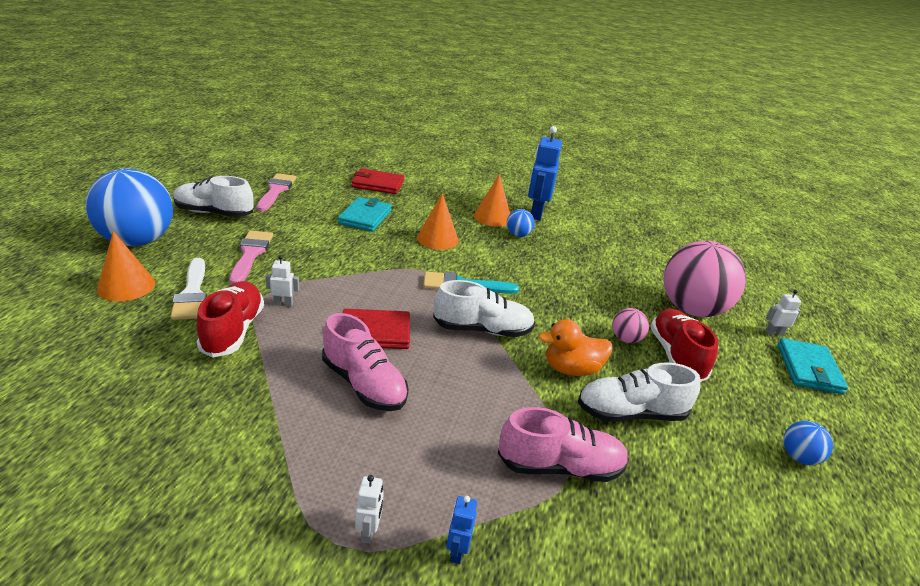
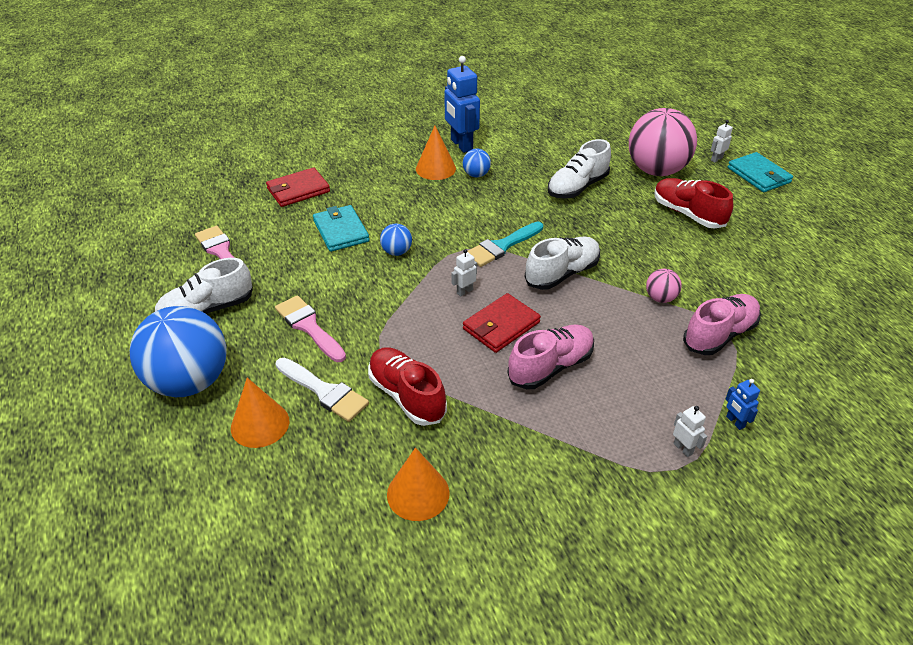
camera: 35 degrees left, 10 degrees up
white robot [266,255,299,307] -> white robot moved to [451,249,477,296]
pink shoe [322,313,409,411] -> pink shoe turned 45 degrees counterclockwise [507,324,594,389]
orange cone [417,193,459,250] -> orange cone moved to [387,447,450,521]
orange duck [539,319,612,376] -> none
white shoe [578,362,700,422] -> white shoe moved to [548,139,611,198]
pink ball [613,308,649,343] -> pink ball moved to [646,269,682,303]
blue ball [783,421,833,465] -> blue ball moved to [380,224,412,256]

